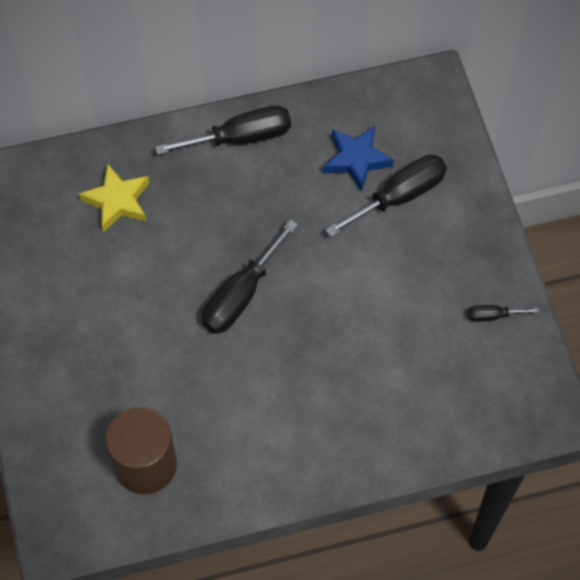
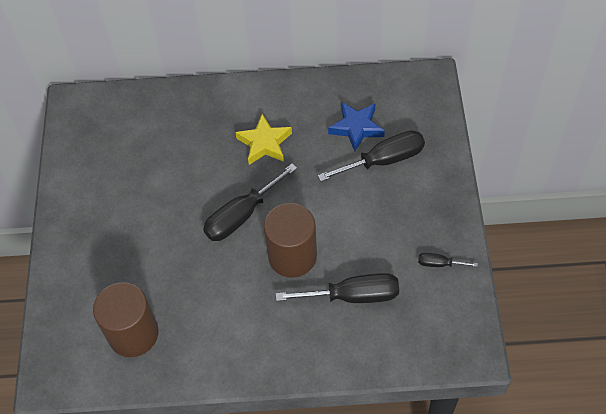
camera: 15 degrees right, 5 degrees down
yellow star [79,164,149,232] -> yellow star moved to [235,114,292,165]
black screwdriver [155,106,291,155] -> black screwdriver moved to [276,273,399,303]
none -> brown cylinder [264,203,317,278]

